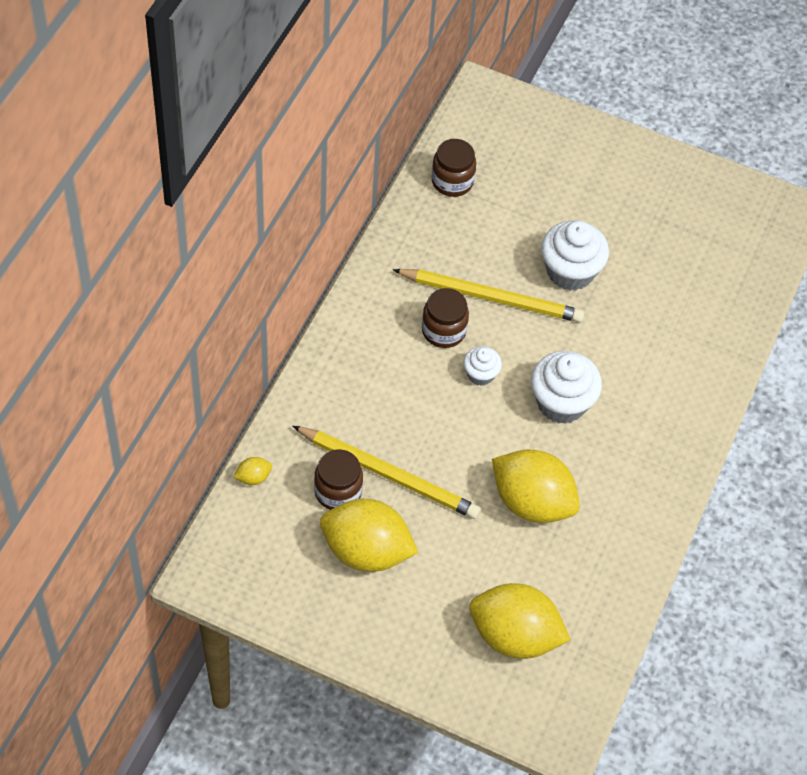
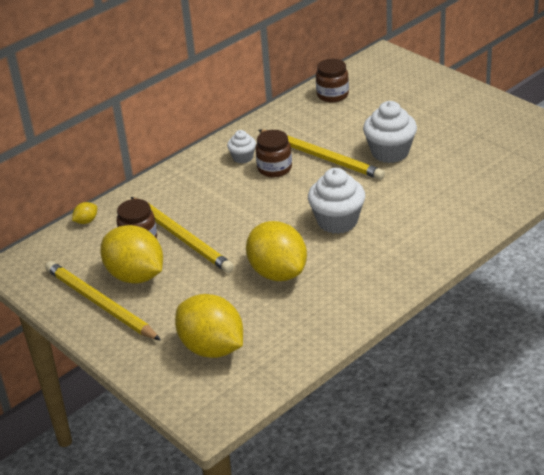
camera: 30 degrees right, 20 degrees down
yellow lemon [234,457,272,485] -> yellow lemon turned 45 degrees counterclockwise [72,202,97,224]
white cupcake [463,346,502,386] -> white cupcake moved to [227,130,256,164]
none -> yellow pencil [45,261,161,341]

